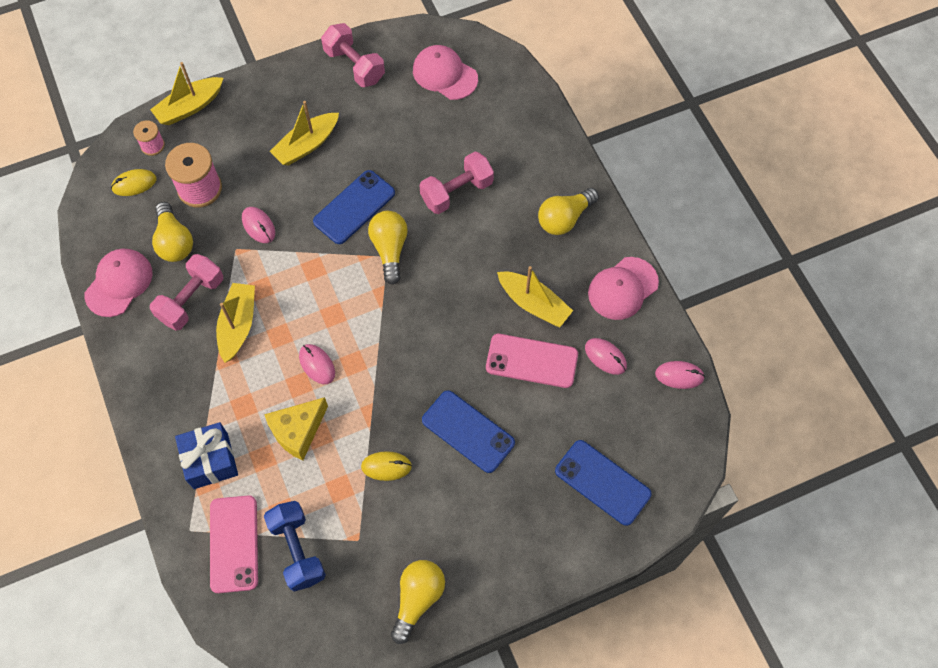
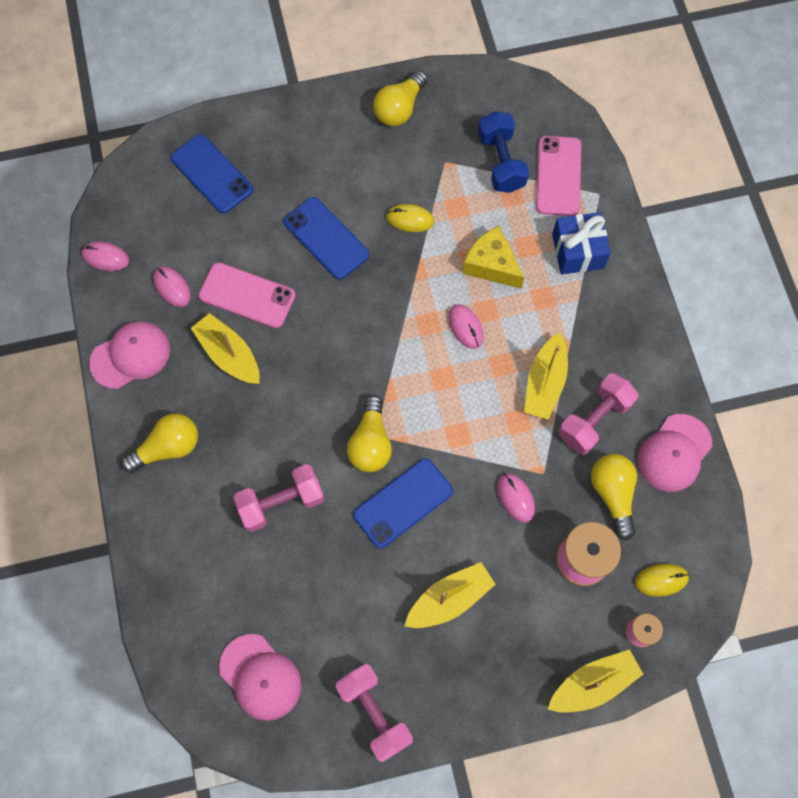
camera: 170 degrees left, 5 degrees up
yellow cheese [264,397,328,461] -> yellow cheese turned 105 degrees counterclockwise [463,226,525,289]

